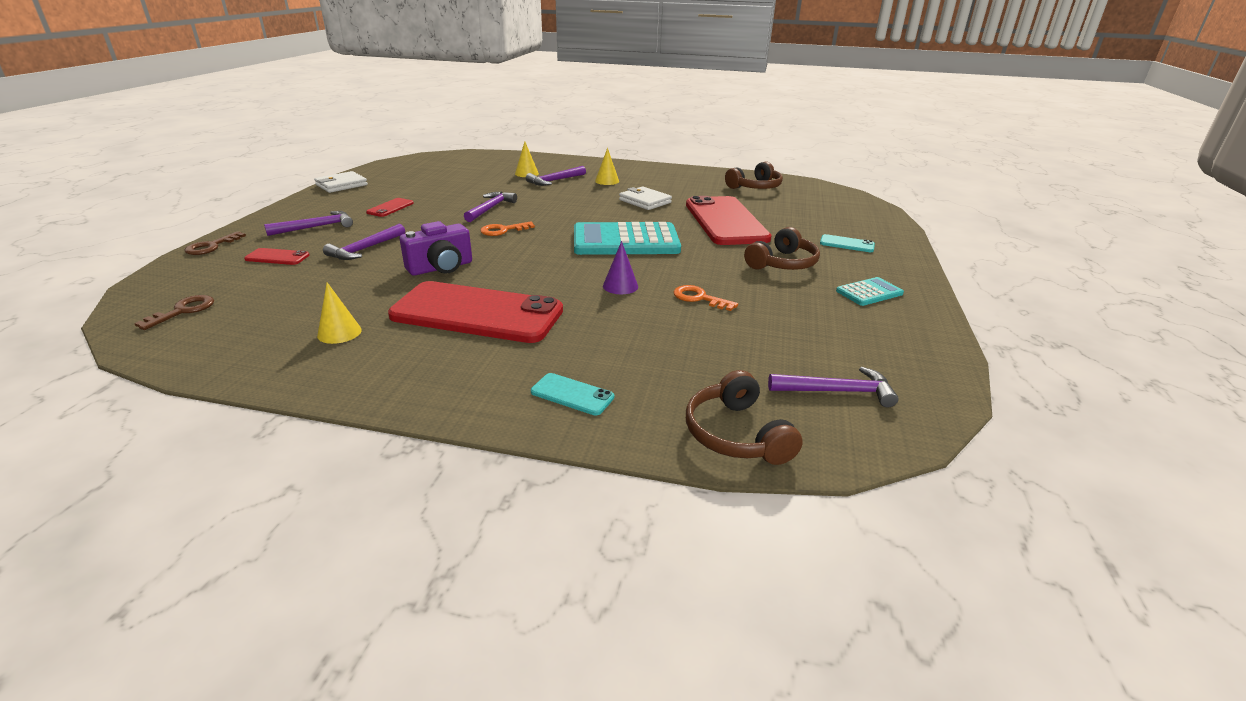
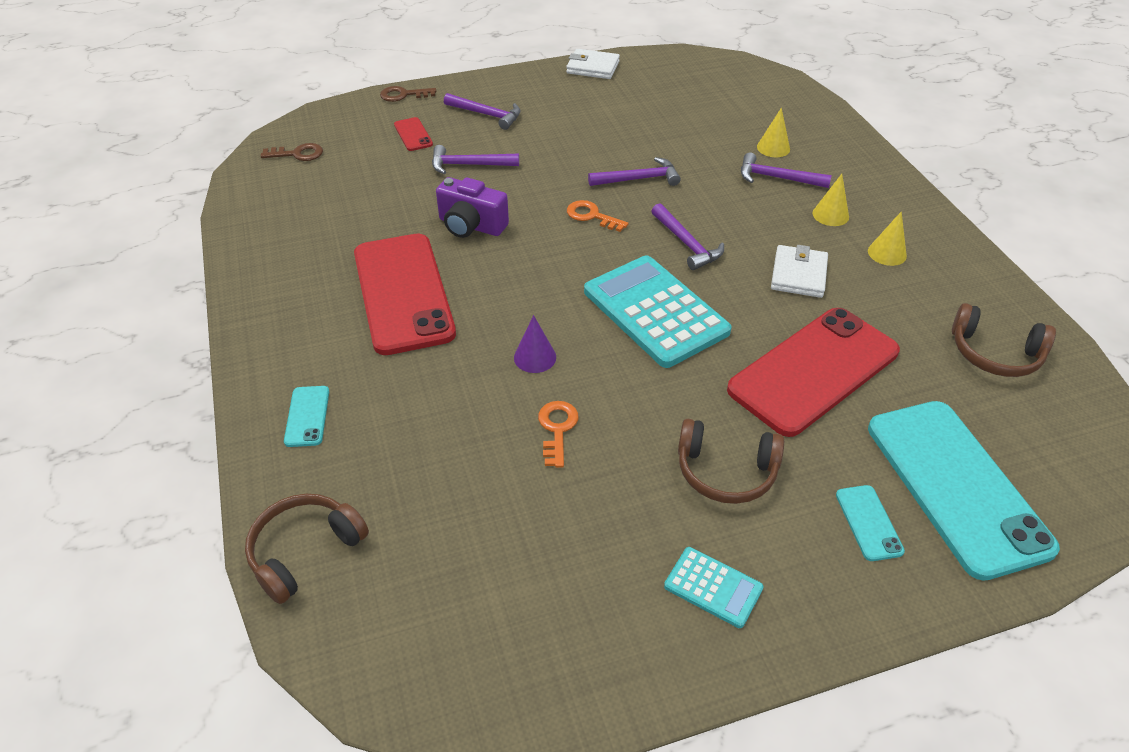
camera: 60 degrees right, 15 degrees up
yellow cone [317,282,362,344] -> yellow cone moved to [868,211,907,266]
red phone [366,198,414,217] -> none
purple hammer [768,367,899,407] -> purple hammer moved to [651,203,724,270]
none -> turquoise phone [868,401,1060,581]

